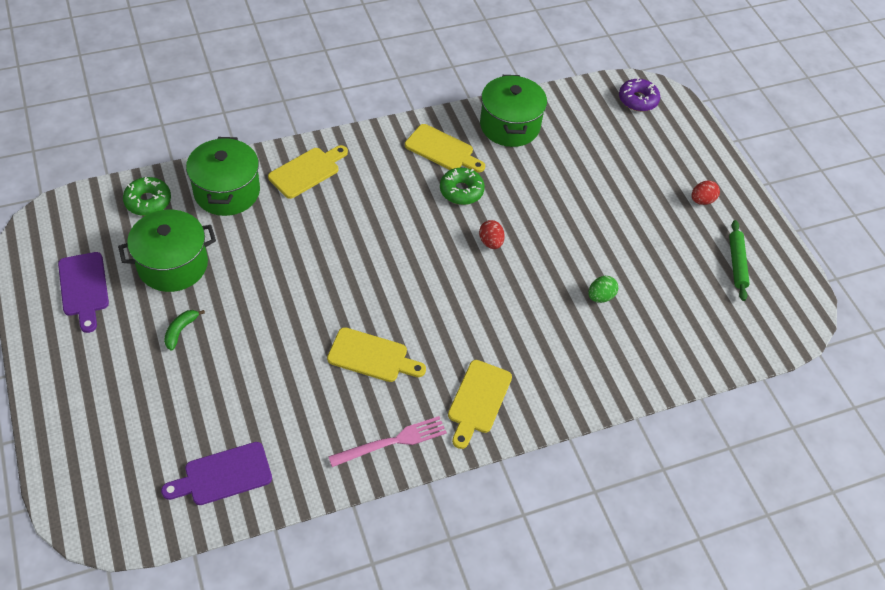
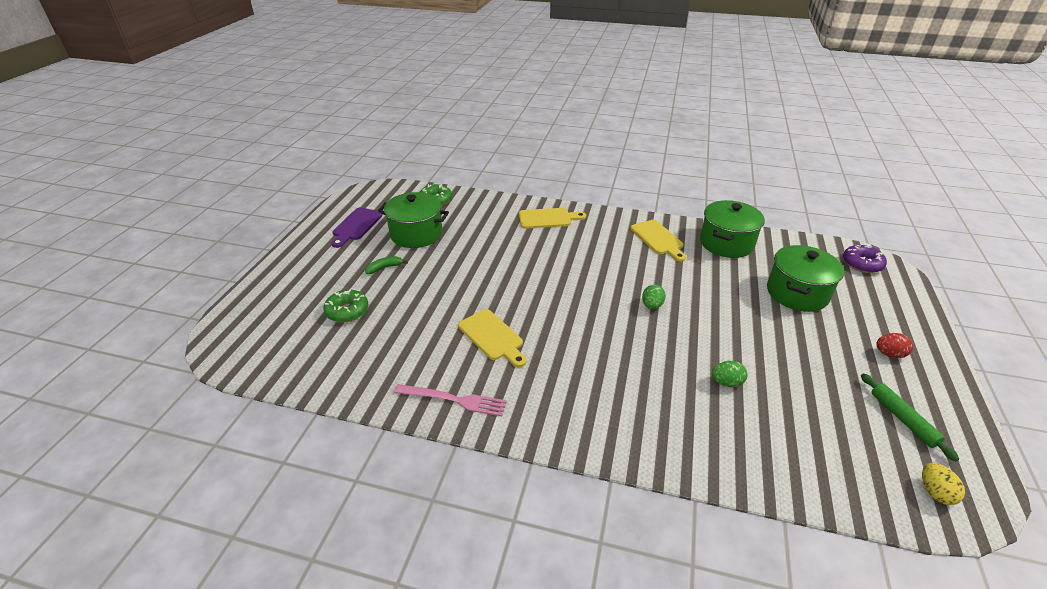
camera: 40 degrees right, 15 degrees down
purple cutting board [161,442,272,505] -> none
green pot [186,137,260,216] -> green pot moved to [767,245,844,312]
green donut [440,168,485,205] -> green donut moved to [324,289,368,322]
yellow cutting board [448,360,512,449] -> none
red egg [479,220,505,249] -> green egg [642,284,666,309]
green rolling pin [729,220,750,301] -> green rolling pin turned 60 degrees counterclockwise [861,373,959,461]
none -> yellow egg [922,463,965,505]

